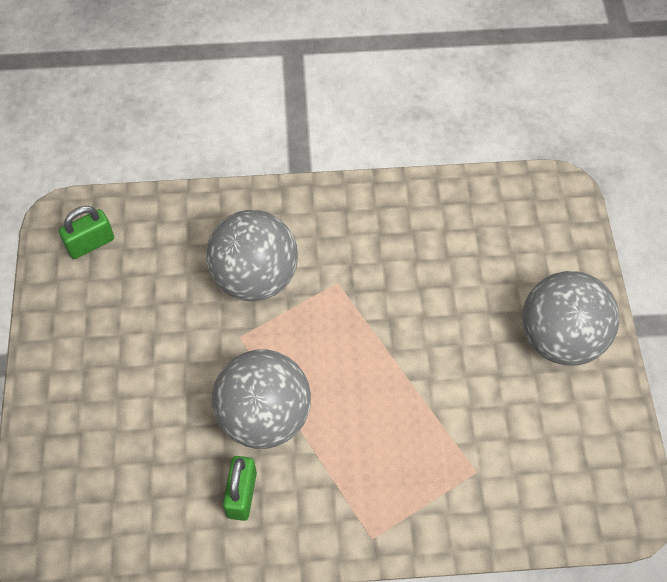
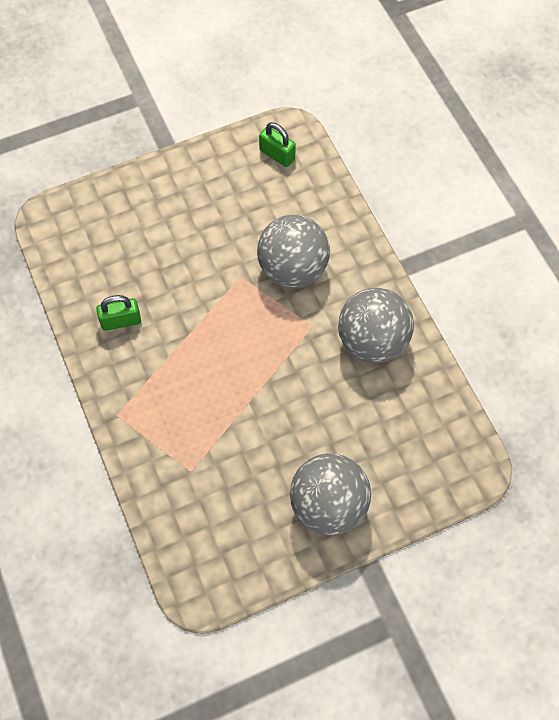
camera: 70 degrees right, 5 degrees up
grey ball [212,350,311,449] -> grey ball moved to [338,288,414,363]

